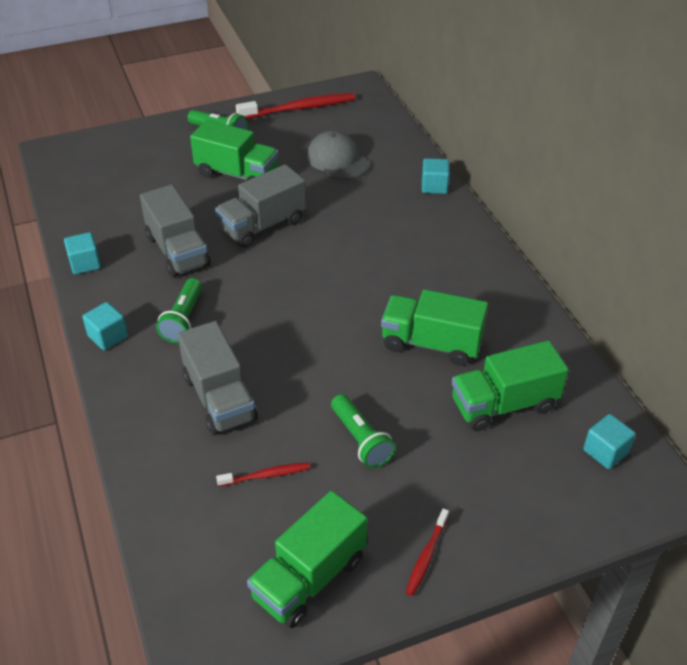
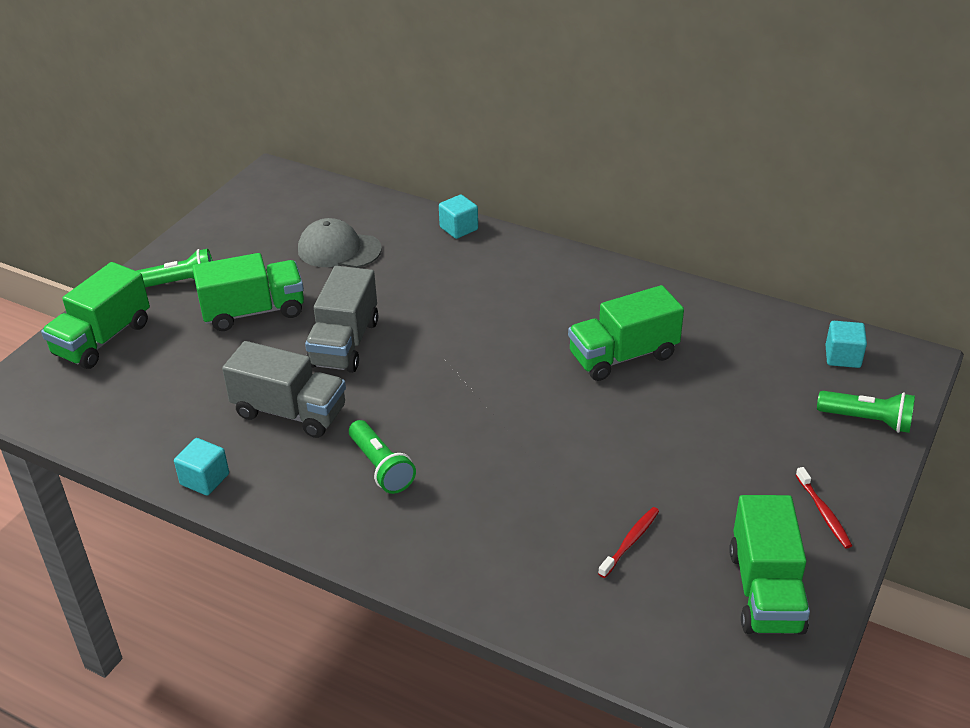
camera: 40 degrees left, 5 degrees down
turquoise cube [82,302,128,350] -> none
grey truck [178,321,258,435] -> none
red toothbrush [236,93,355,119] -> none
green flashlight [331,394,396,468] -> green flashlight moved to [817,391,915,433]
green truck [452,340,569,431] -> green truck moved to [41,262,150,369]

